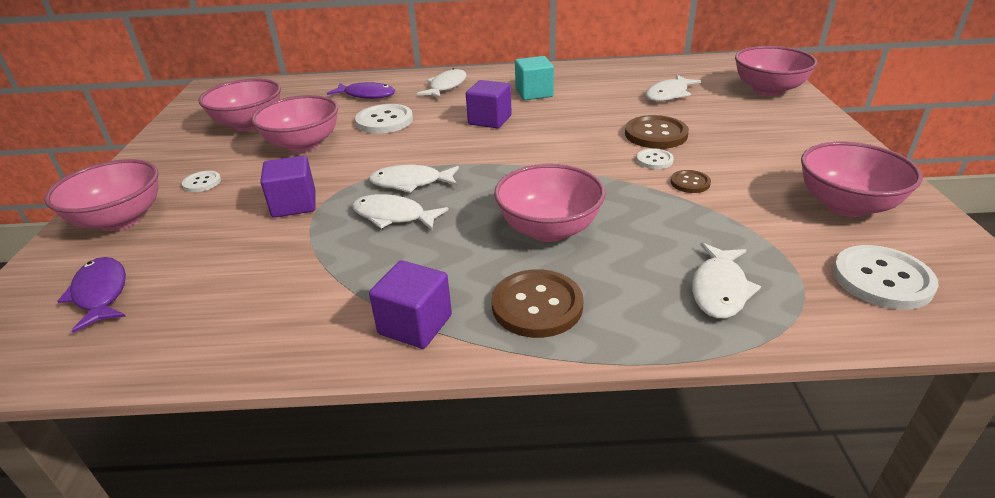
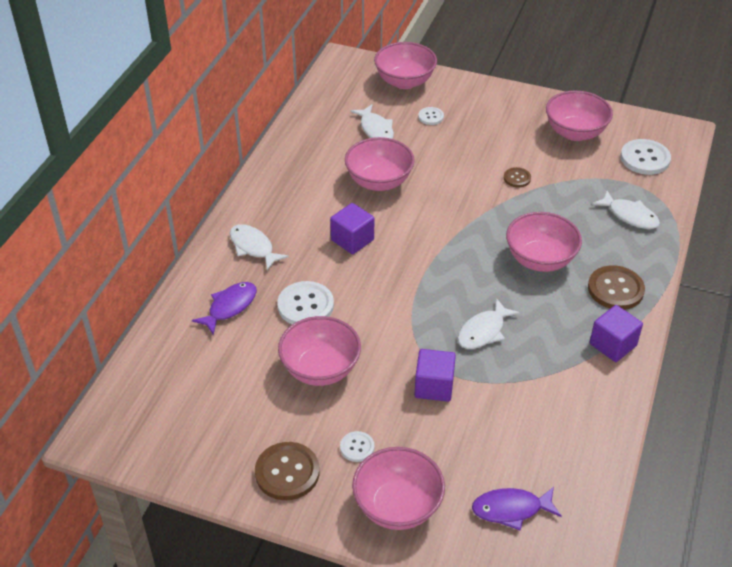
camera: 70 degrees left, 10 degrees up
pink bowl [199,79,281,131] -> pink bowl moved to [345,137,415,191]
white fish [369,165,459,193] -> none
turquoise cube [515,56,554,100] -> none
brown button [625,115,689,149] -> brown button moved to [255,442,319,500]
white button [636,148,674,169] -> white button moved to [418,107,444,125]

